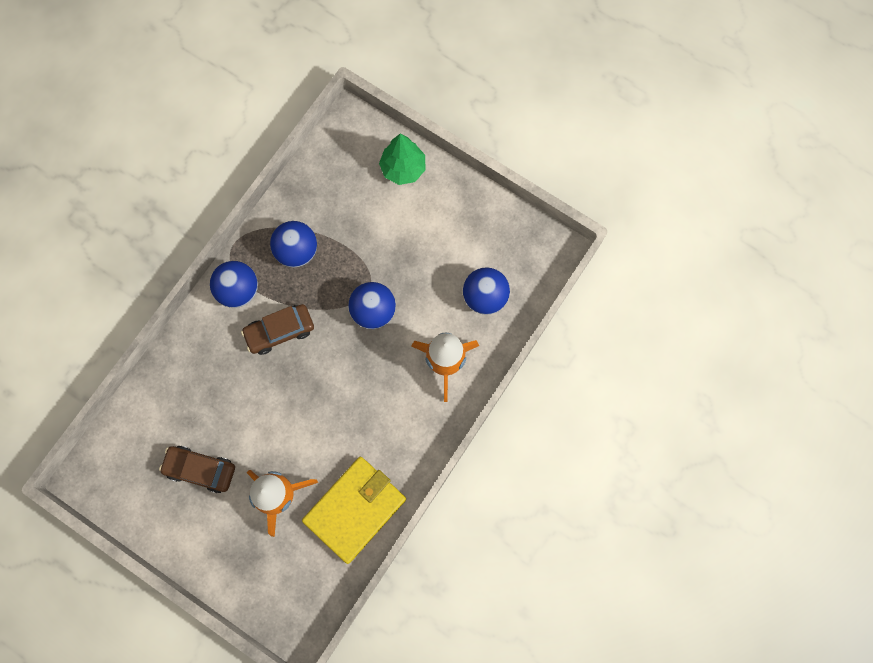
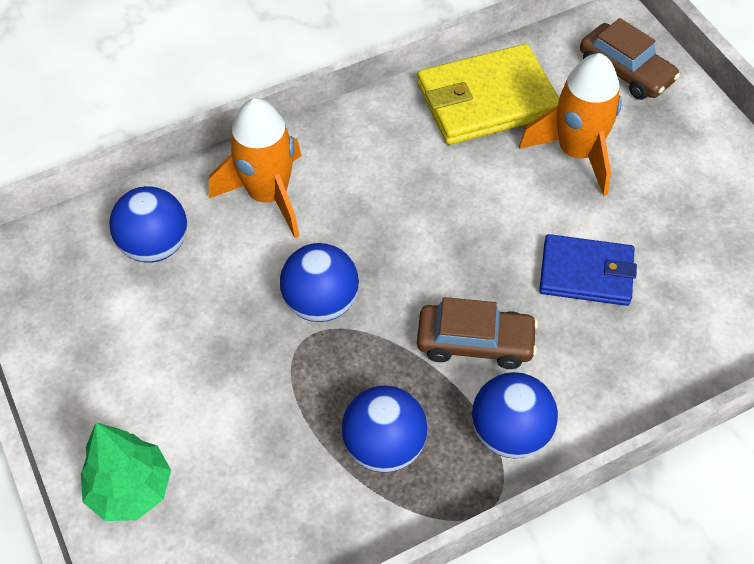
camera: 150 degrees left, 20 degrees down
brown car [159,446,235,493] -> brown car moved to [580,18,680,100]
none -> blue wallet [539,234,637,306]

